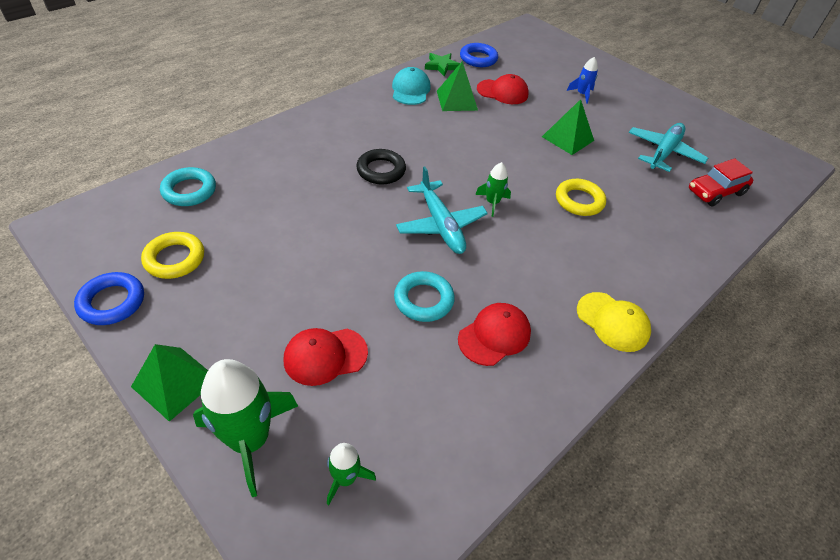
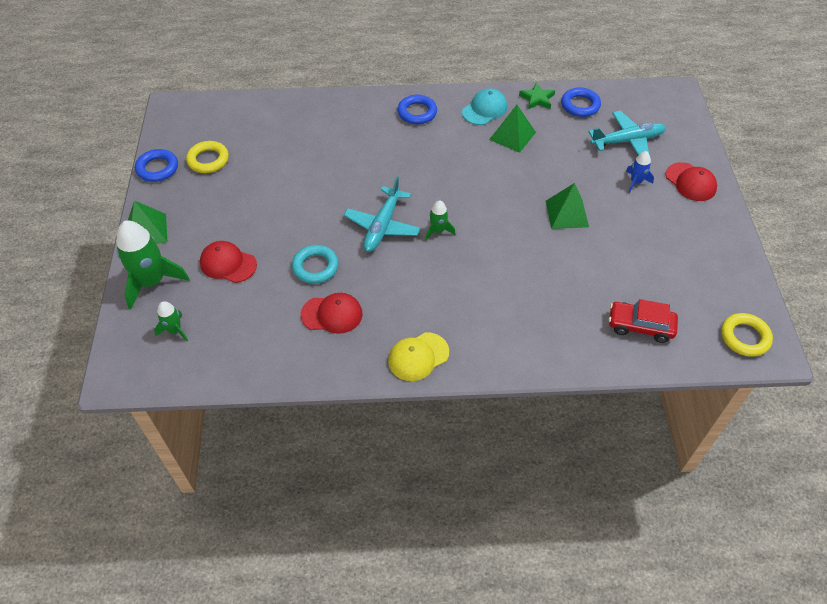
camera: 45 degrees right, 5 degrees up
turquoise ring [160,167,216,206] -> none
black ring [356,149,406,185] -> none
red cap [477,74,528,104] -> red cap moved to [665,162,717,201]
yellow ring [556,179,606,216] -> yellow ring moved to [721,313,773,357]
yellow cap [577,292,651,352] -> yellow cap turned 60 degrees clockwise [388,332,449,381]
turquoise plane [629,123,708,172] -> turquoise plane moved to [588,111,666,155]
none -> blue ring [397,95,437,124]

